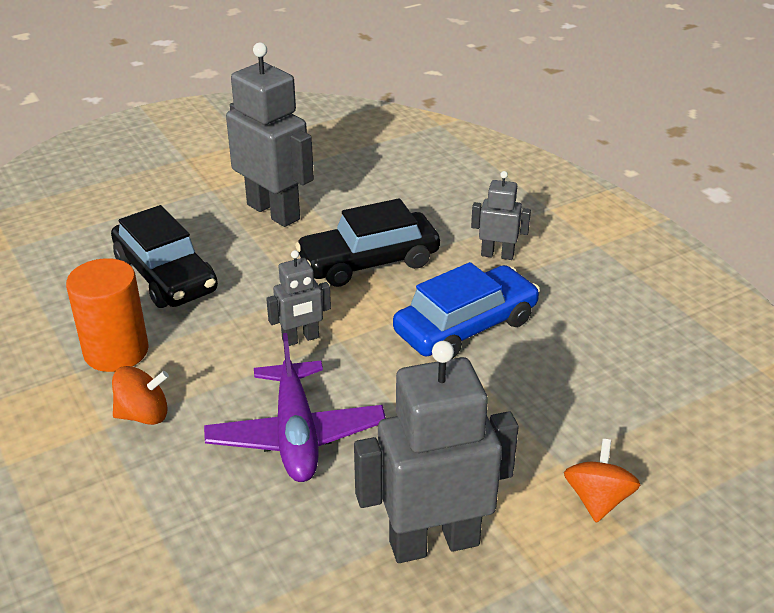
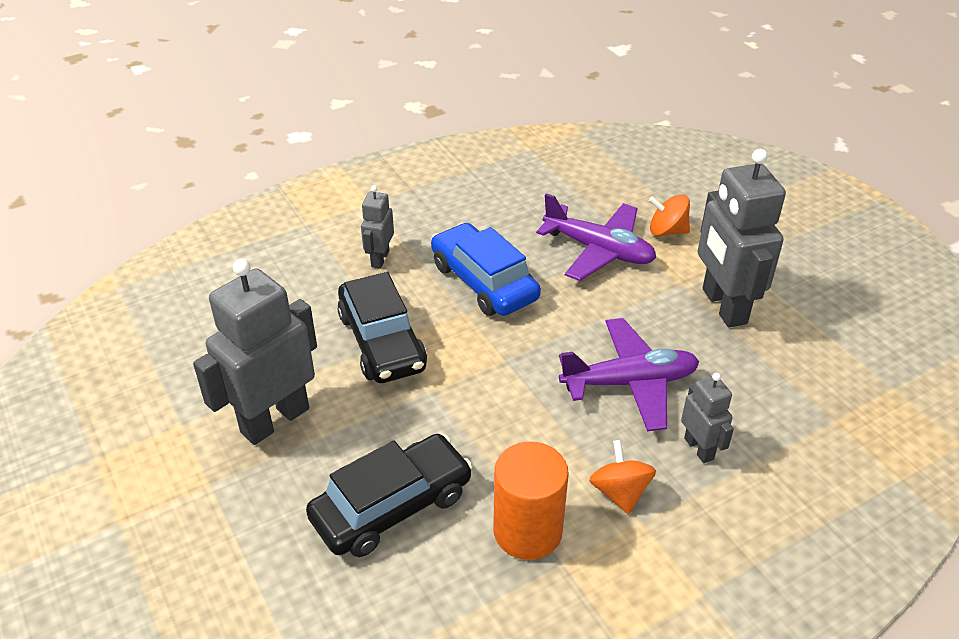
camera: 90 degrees left, 5 degrees up
grey robot [266,250,331,346] -> grey robot moved to [681,373,734,463]
none -> purple plane [536,193,656,281]

